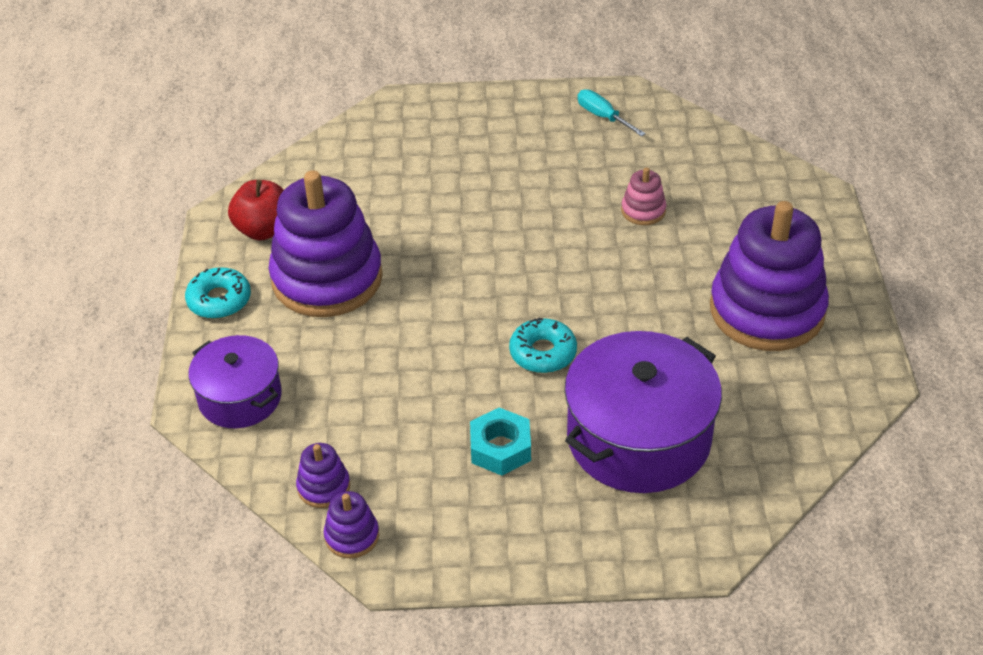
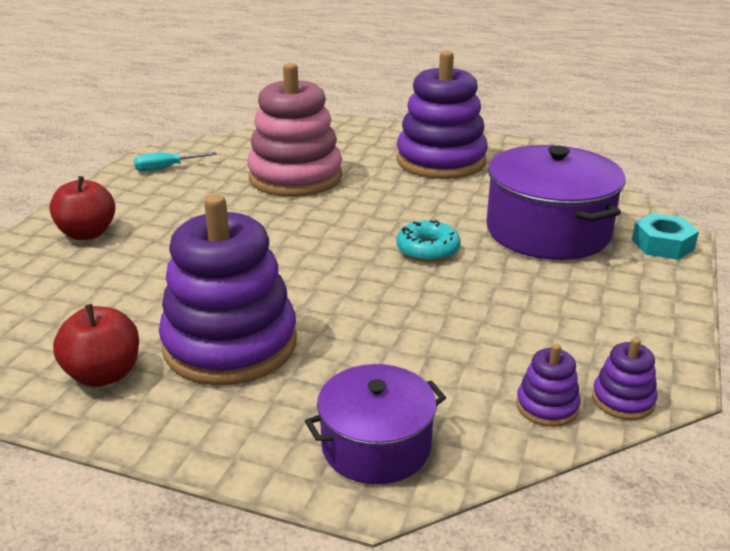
camera: 70 degrees left, 15 degrees down
turquoise donut [185,267,251,319] -> none
turquoise nut [470,407,531,476] -> turquoise nut moved to [632,213,699,260]
pink stacking toy [621,167,666,225] -> pink stacking toy [247,63,342,197], size x2.40
none -> red apple [50,176,115,240]

